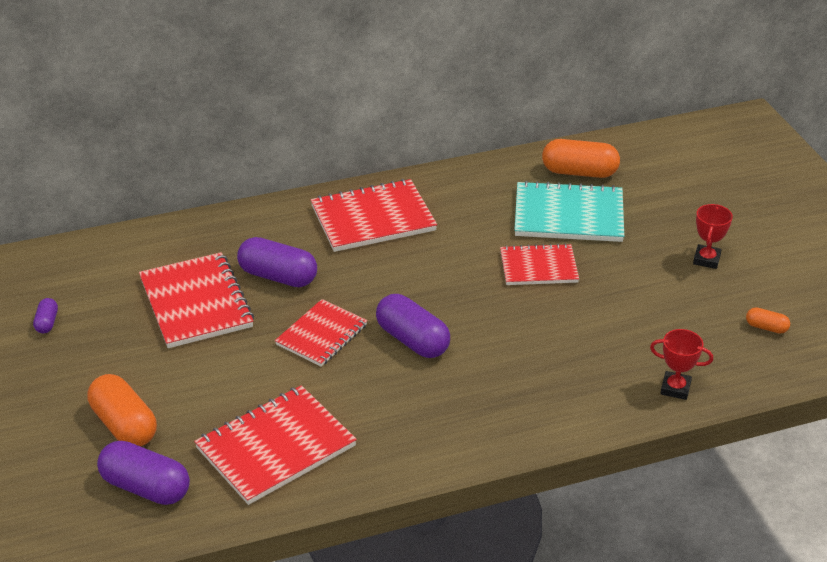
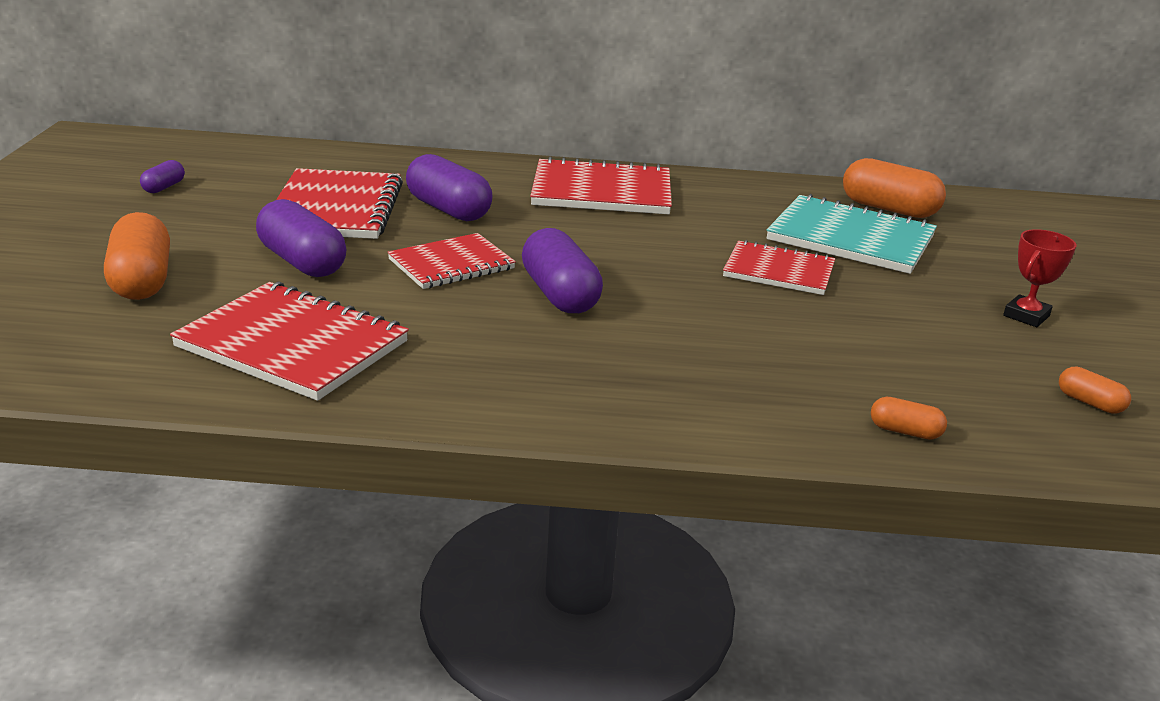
camera: 20 degrees right, 10 degrees down
purple capsule [97,441,190,505] -> purple capsule moved to [256,199,346,277]
red notebook [194,385,357,505] -> red notebook turned 45 degrees clockwise [170,281,409,401]
red trophy [650,329,713,400] -> orange capsule [871,397,947,440]

